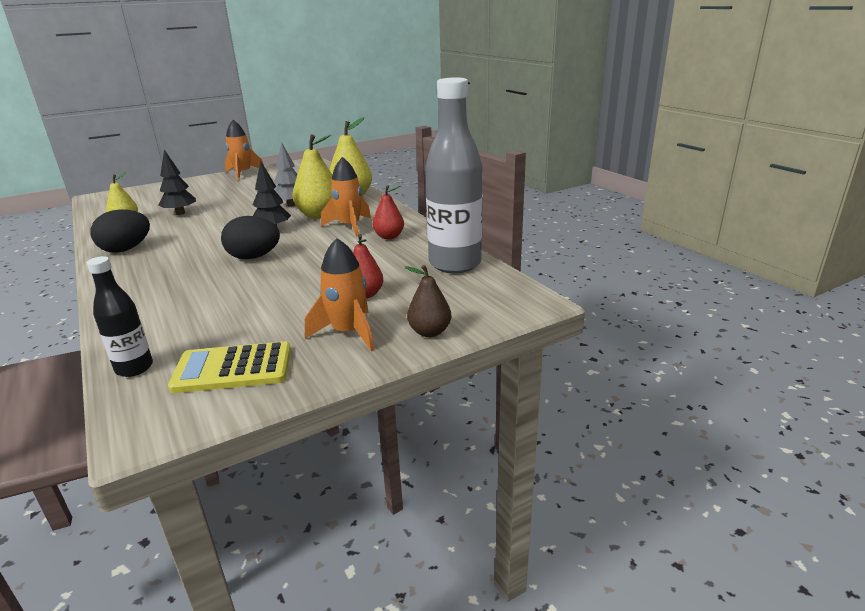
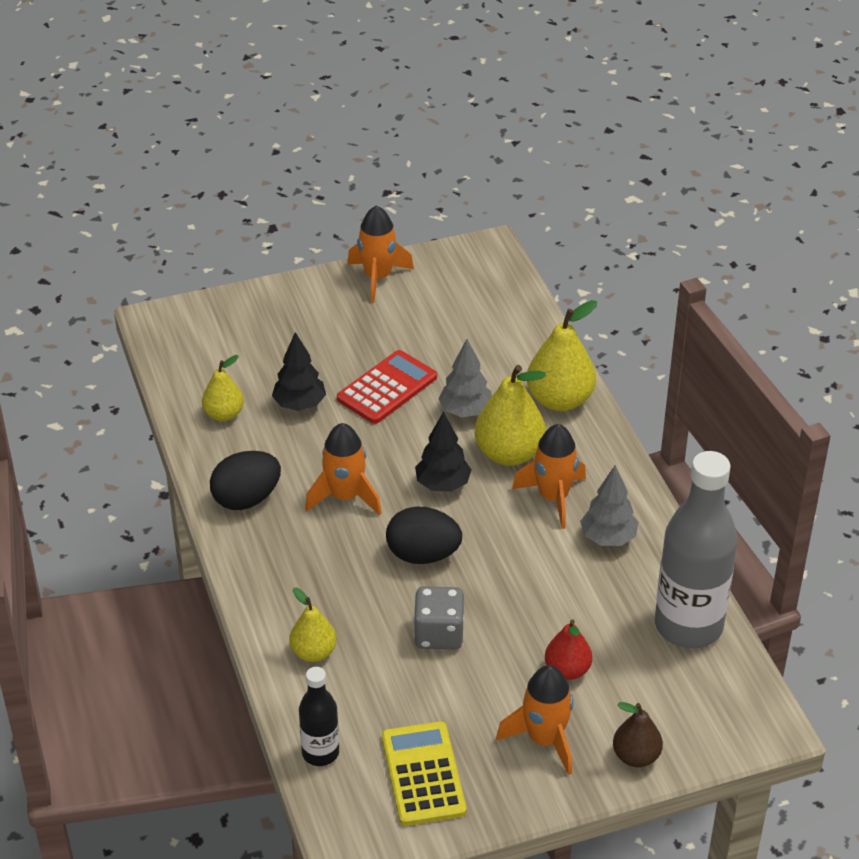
camera: 10 degrees right, 15 degrees up
yellow calculator [168,341,291,393] -> yellow calculator turned 75 degrees clockwise [382,721,466,826]
red pear [373,185,404,239] -> grey tree [580,465,638,546]
none -> yellow pear [289,588,337,662]
none -> orange rocket [305,423,382,515]
none -> red calculator [337,350,437,424]
none -> grey dice [413,586,464,649]

